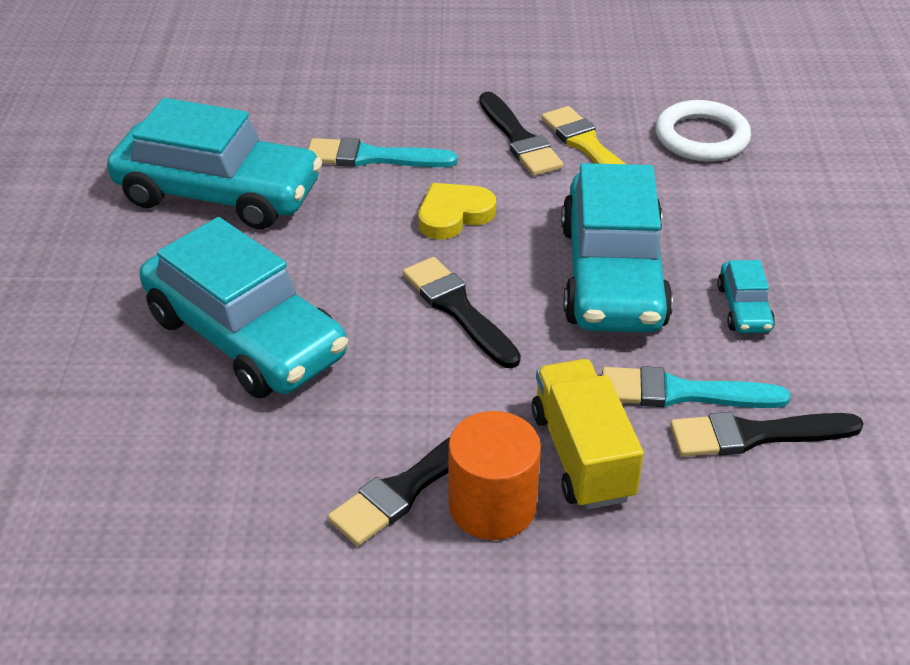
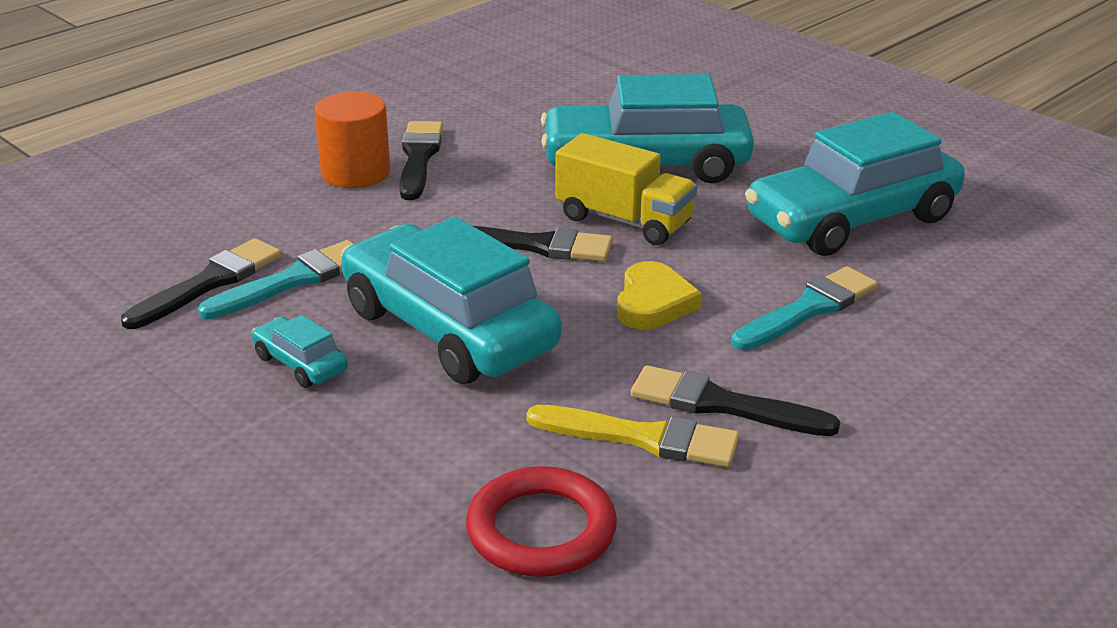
camera: 135 degrees right, 10 degrees down
yellow truck [532,359,644,510] -> yellow truck moved to [556,133,697,245]
white ring [655,100,751,162] -> red ring [466,466,617,577]

